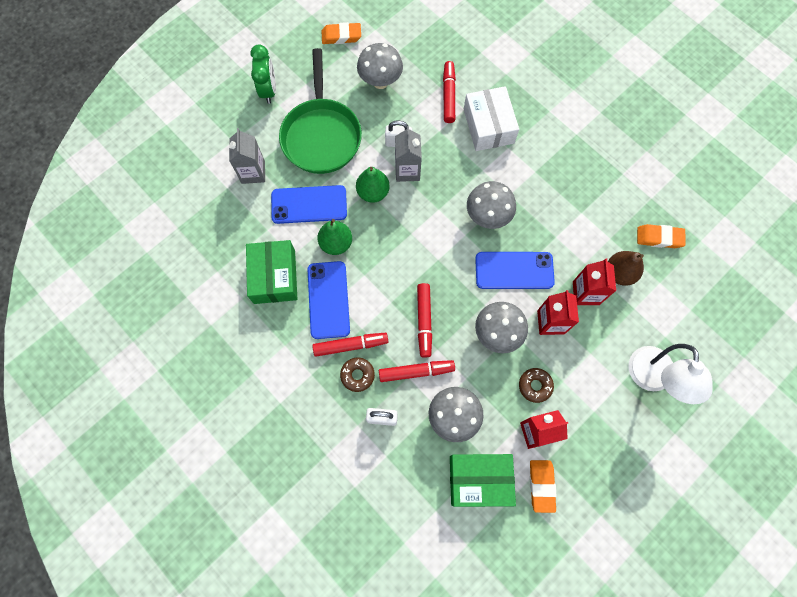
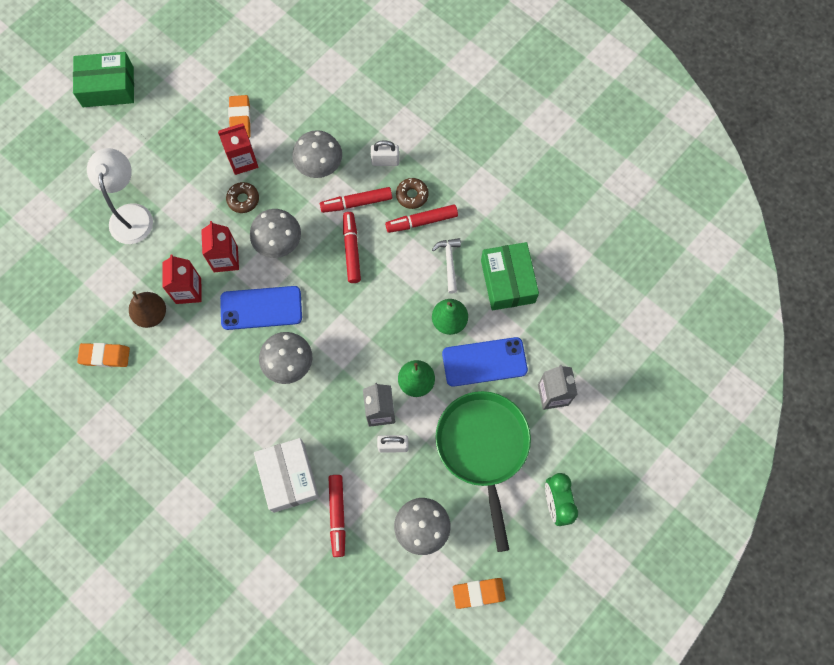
camera: 175 degrees right, 0 degrees up
blue phone [307,261,350,339] -> white hammer [432,238,461,294]
green box [450,454,516,507] -> green box moved to [73,52,134,107]

